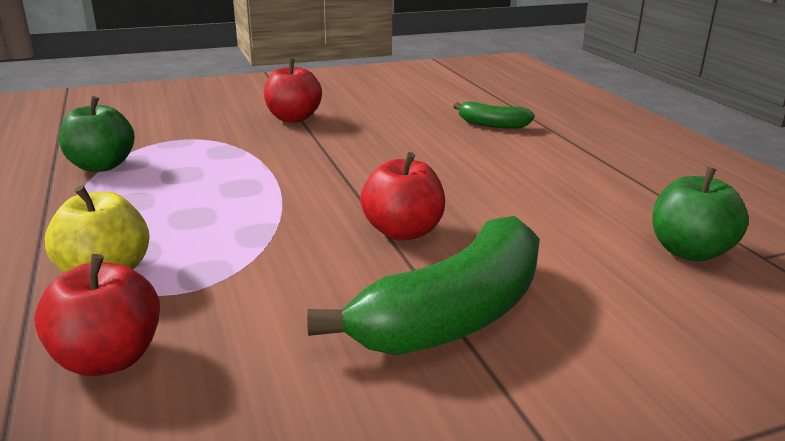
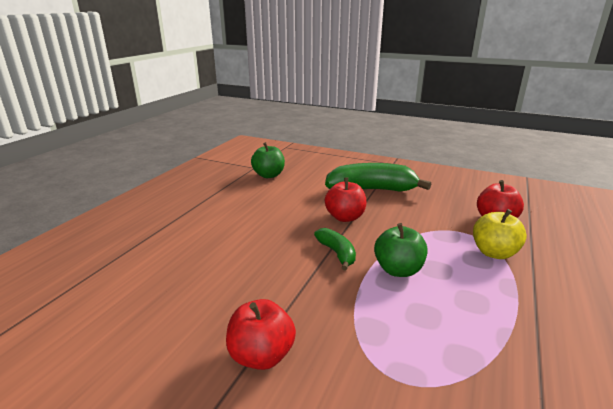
camera: 135 degrees left, 0 degrees up
green apple [59,96,135,172] -> green apple moved to [374,223,427,277]
green banana [453,101,535,129] -> green banana moved to [314,228,356,270]

